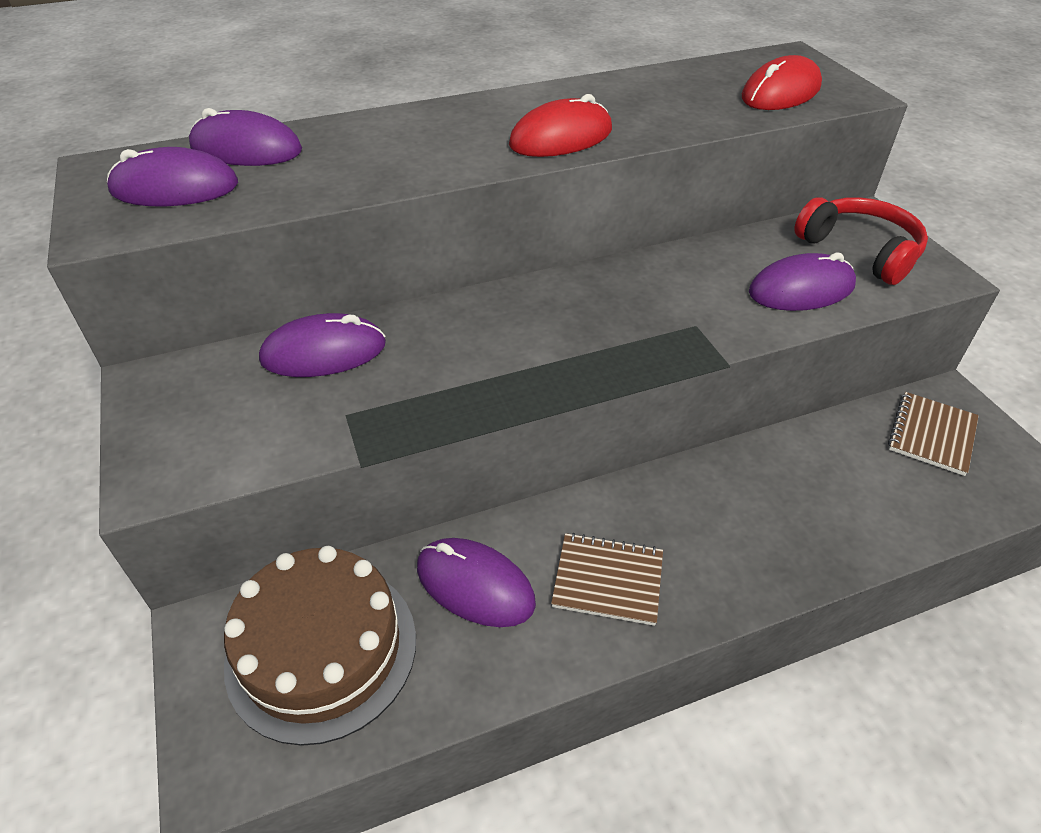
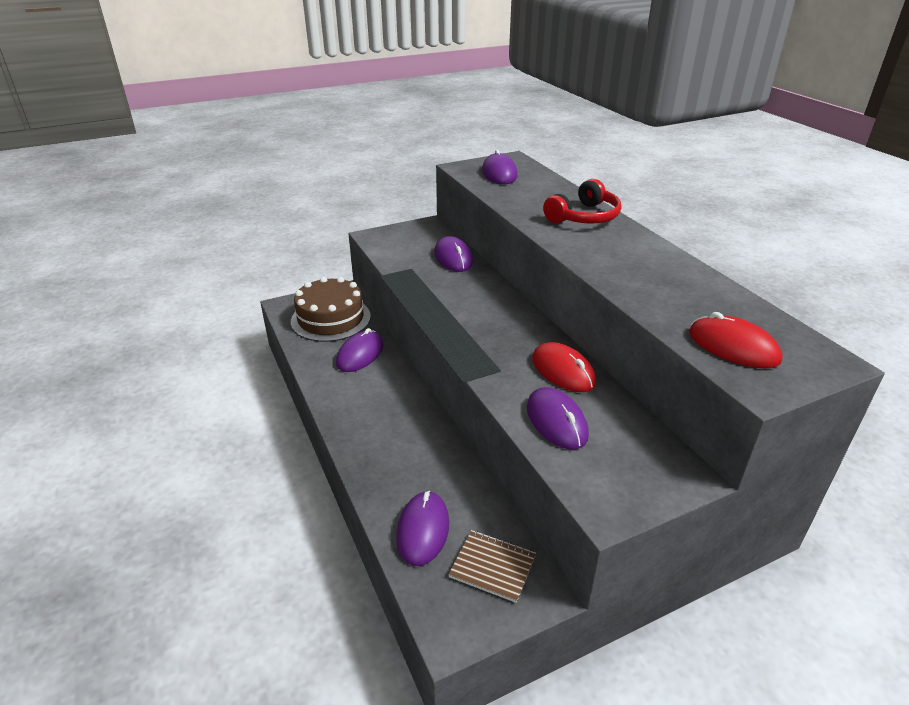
camera: 85 degrees right, 10 degrees down
purple mouse [189,108,302,166] -> purple mouse moved to [396,491,449,566]
red mouse [509,94,612,157] -> red mouse moved to [532,342,596,392]
brown notebook [551,533,663,626] -> none
red headphones [794,197,928,285] -> red headphones moved to [543,179,621,224]

